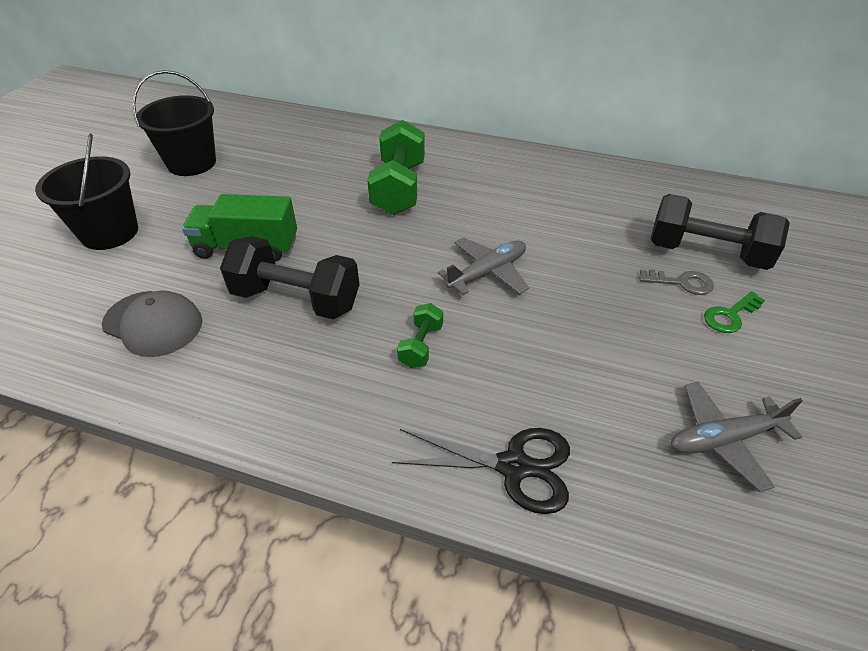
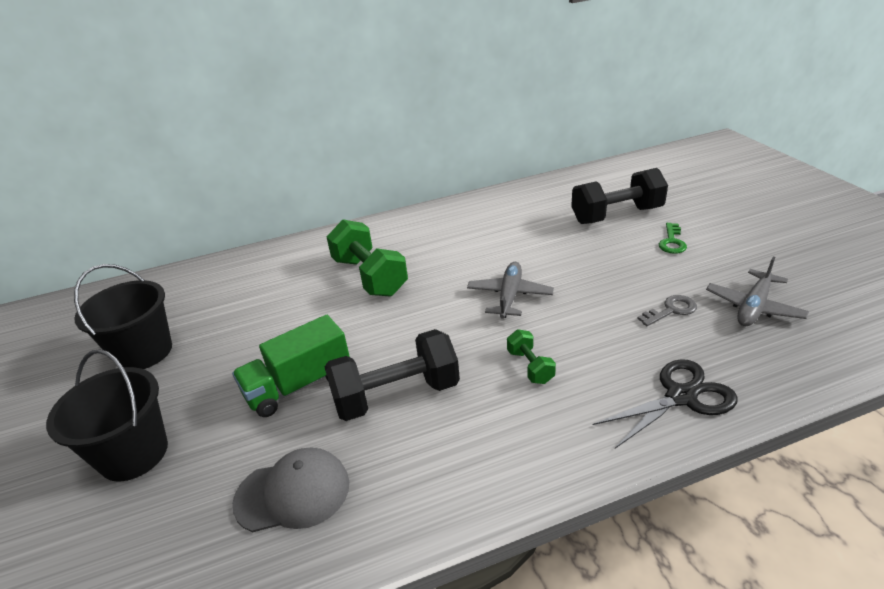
camera: 35 degrees left, 10 degrees down
grey key [639,269,714,295] -> grey key moved to [637,295,697,326]

